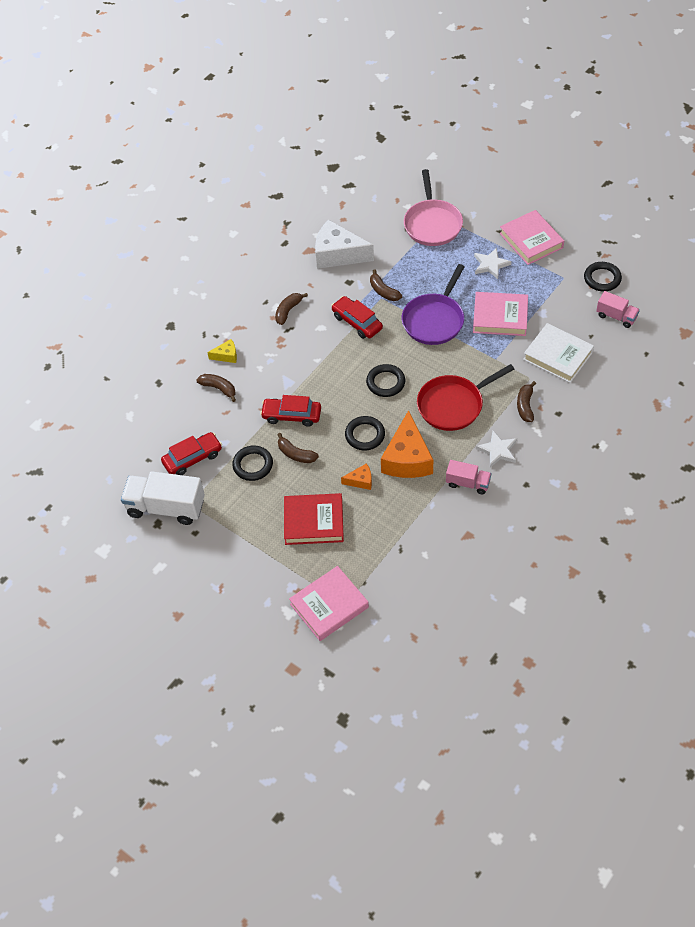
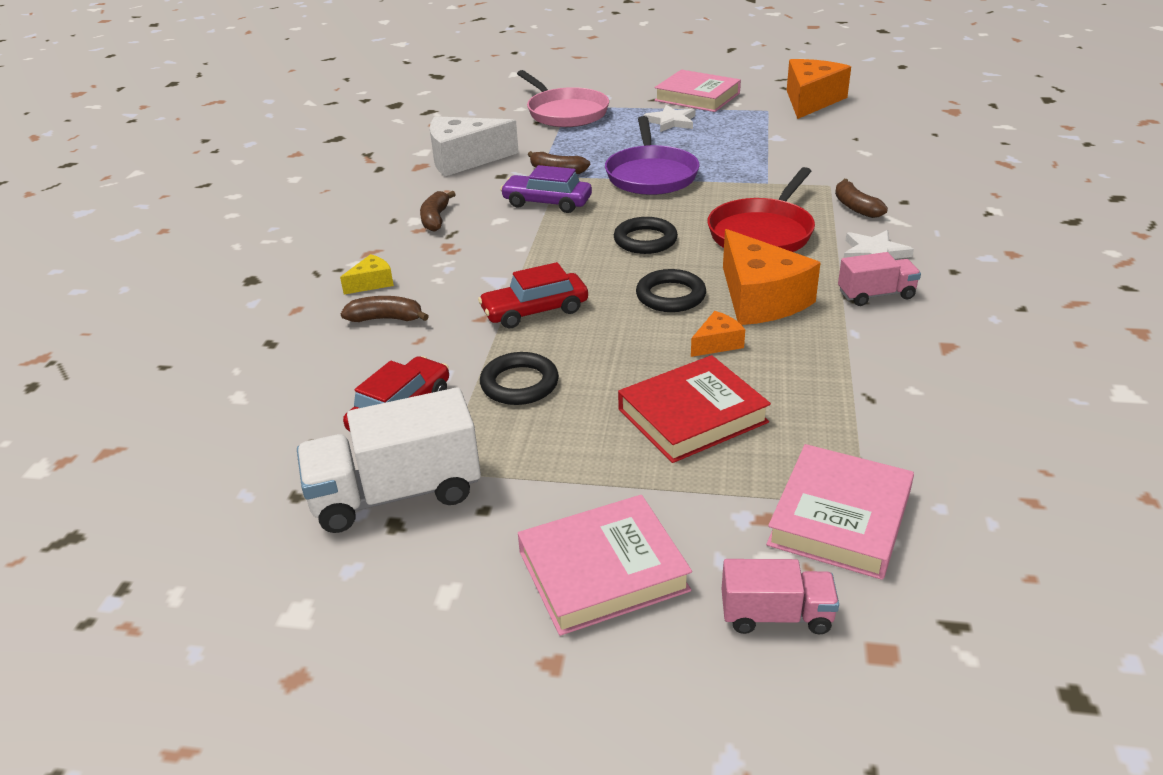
camera: 30 degrees left, 20 degrees down
brown banana [277,433,319,463] -> none
red car [331,296,383,339] -> purple car [500,165,592,213]
pink book [473,292,528,336] -> pink book moved to [518,495,692,636]
white book [523,323,594,383] -> none
black ring [584,262,622,292] -> orange cheese [787,59,851,119]
pink truck [596,291,640,328] -> pink truck moved to [722,559,839,634]

